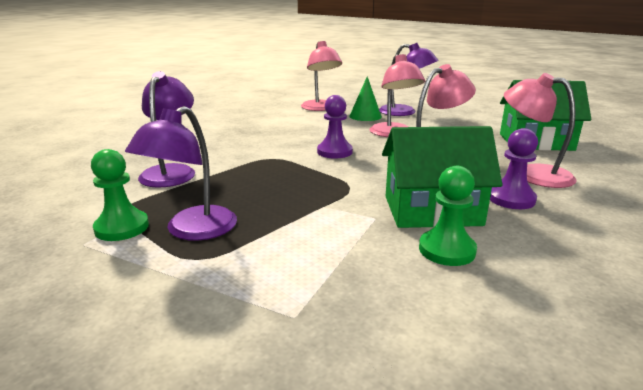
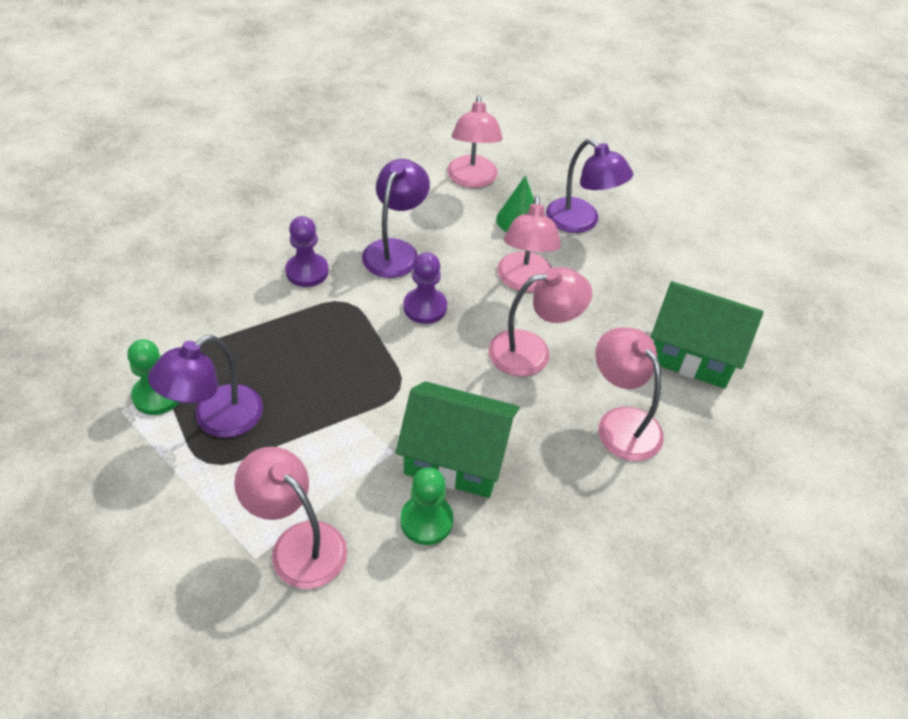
camera: 15 degrees right, 25 degrees up
purple lamp [138,71,195,188] -> purple lamp moved to [362,159,430,278]
purple pawn [490,128,538,209] -> purple pawn moved to [285,216,329,287]
none -> pink lamp [234,447,347,589]

